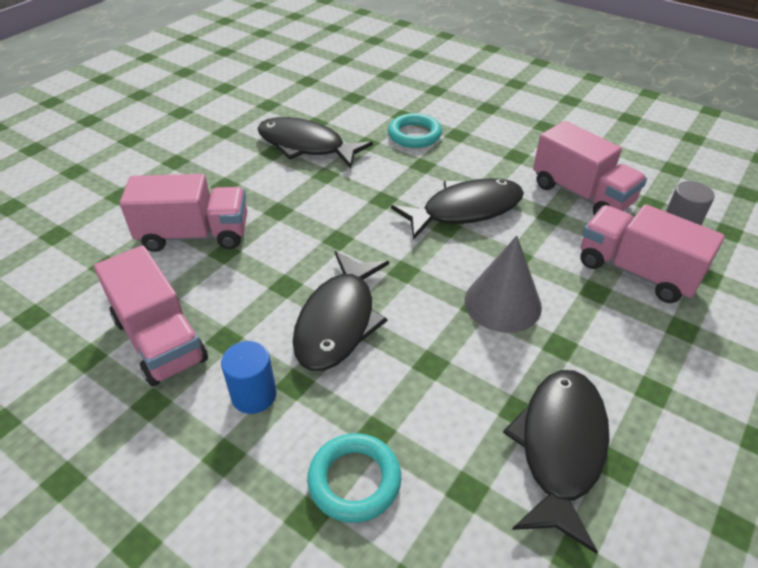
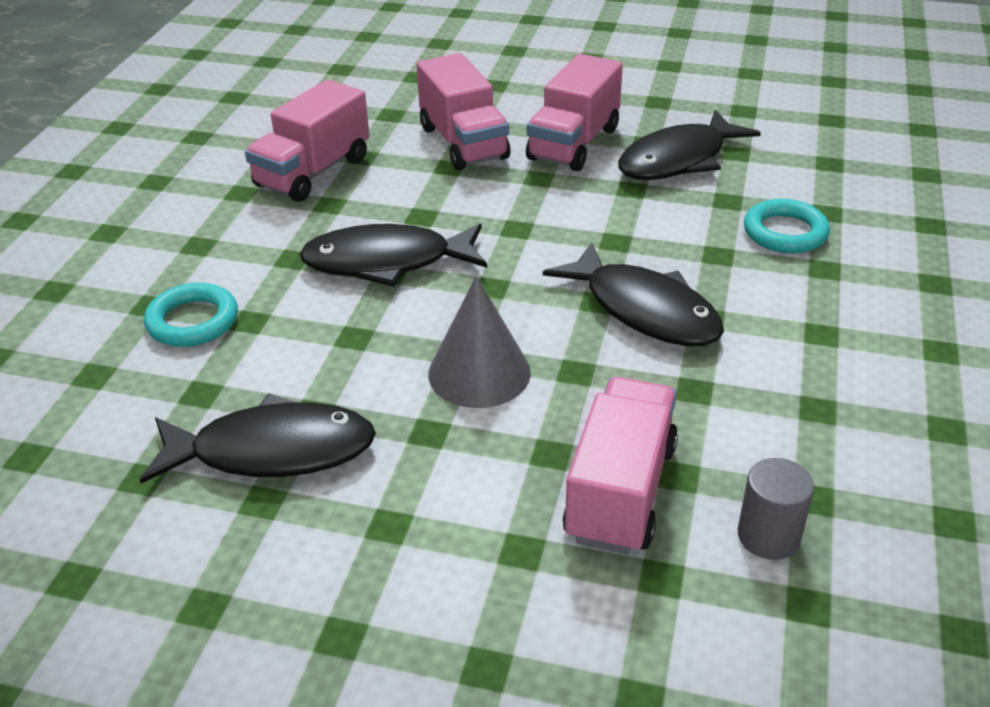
camera: 70 degrees right, 5 degrees down
blue cylinder [221,341,277,414] -> none
black fish [257,117,373,168] -> black fish turned 135 degrees counterclockwise [618,110,761,180]
pink truck [533,121,647,215] -> pink truck moved to [526,54,623,171]

